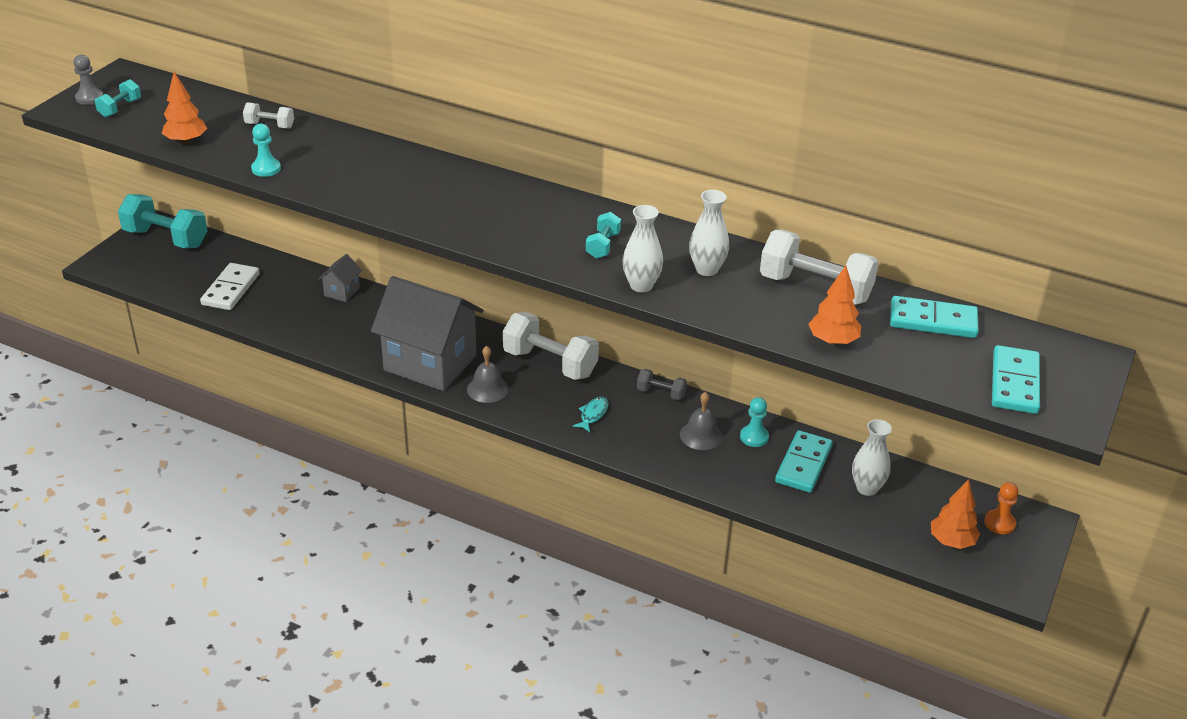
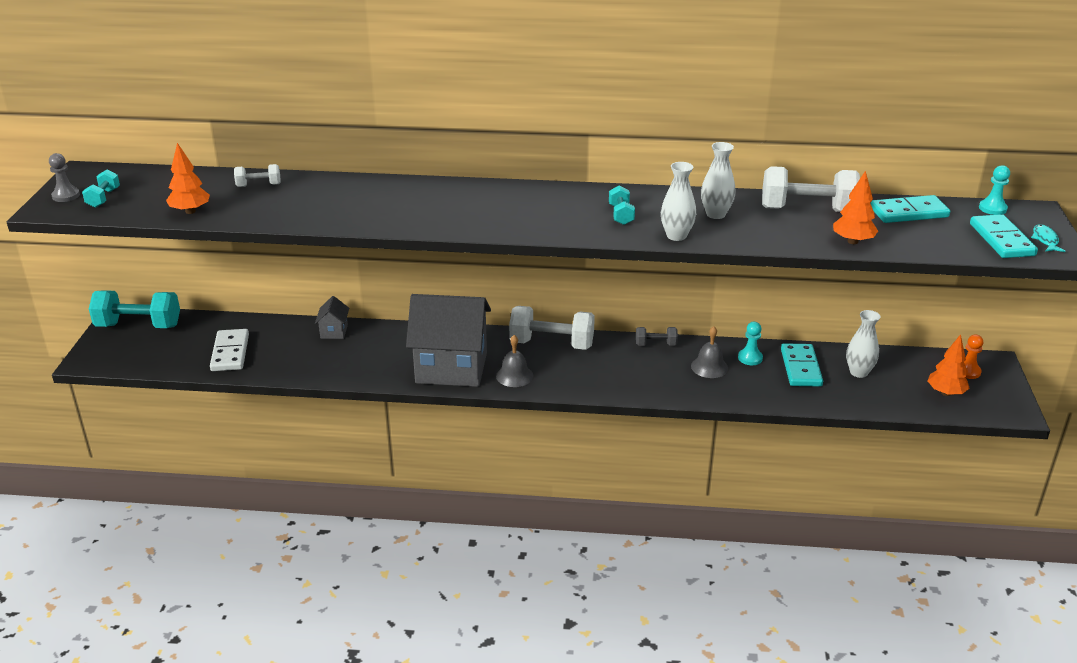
camera: 20 degrees left, 5 degrees down
turquoise pawn [251,124,281,177] -> turquoise pawn moved to [979,165,1010,215]
turquoise fish [572,397,609,432] -> turquoise fish moved to [1031,224,1065,252]

